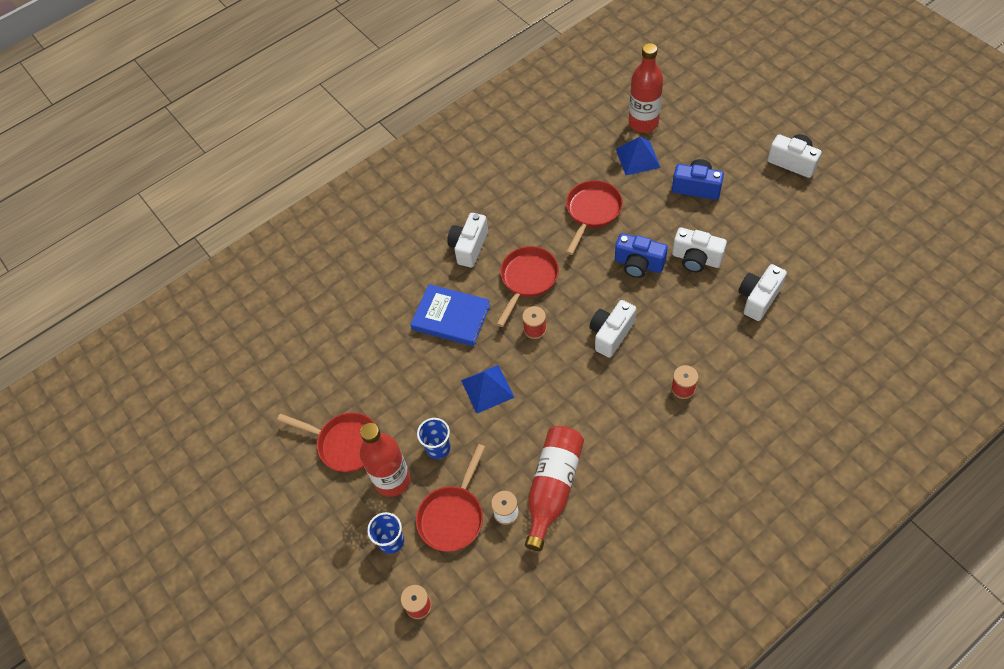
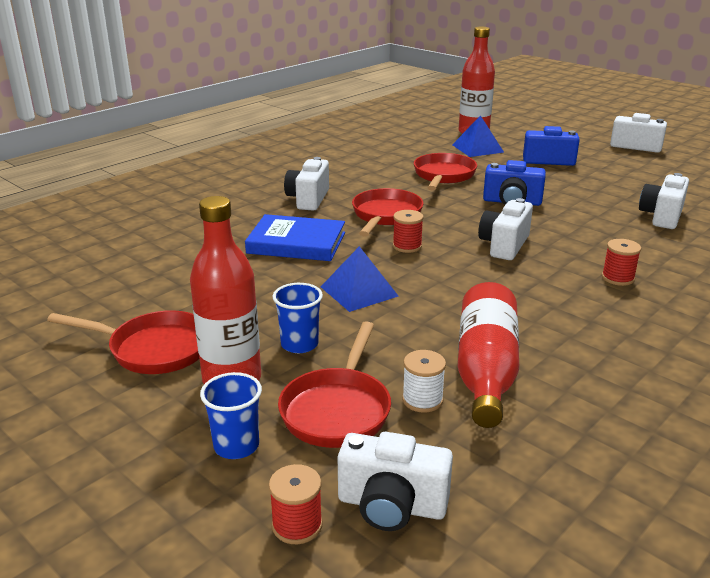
camera: 15 degrees left, 30 degrees down
white camera [672,227,727,272] -> white camera moved to [338,432,453,531]

